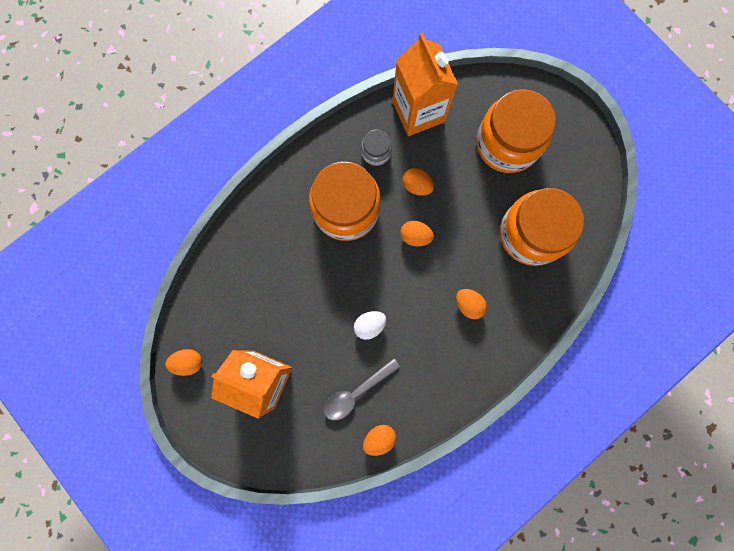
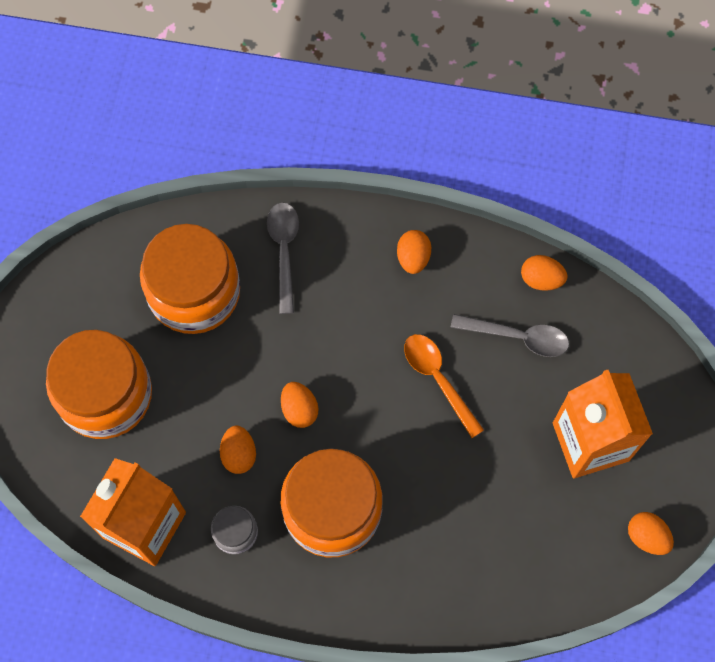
camera: 130 degrees left, 10 degrees down
white egg [354,311,386,340] -> orange spoon [404,334,484,438]
orange egg [456,289,487,319] -> orange egg moved to [397,230,431,274]
none -> grey spoon [267,203,299,314]

